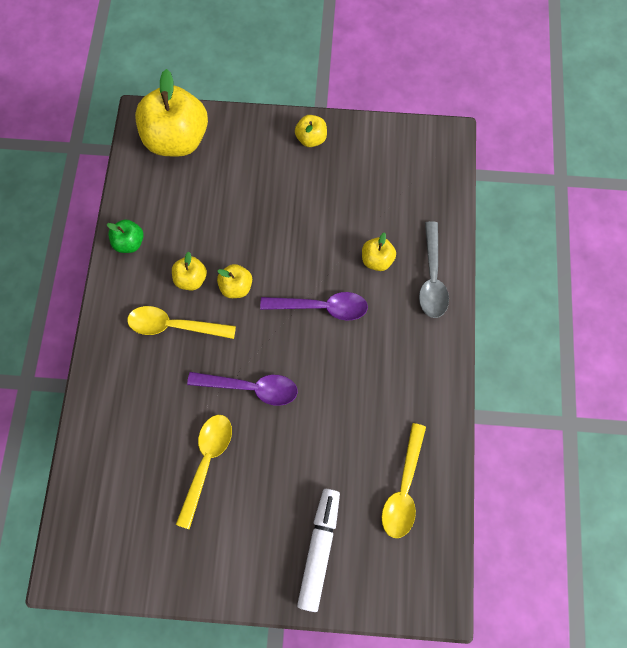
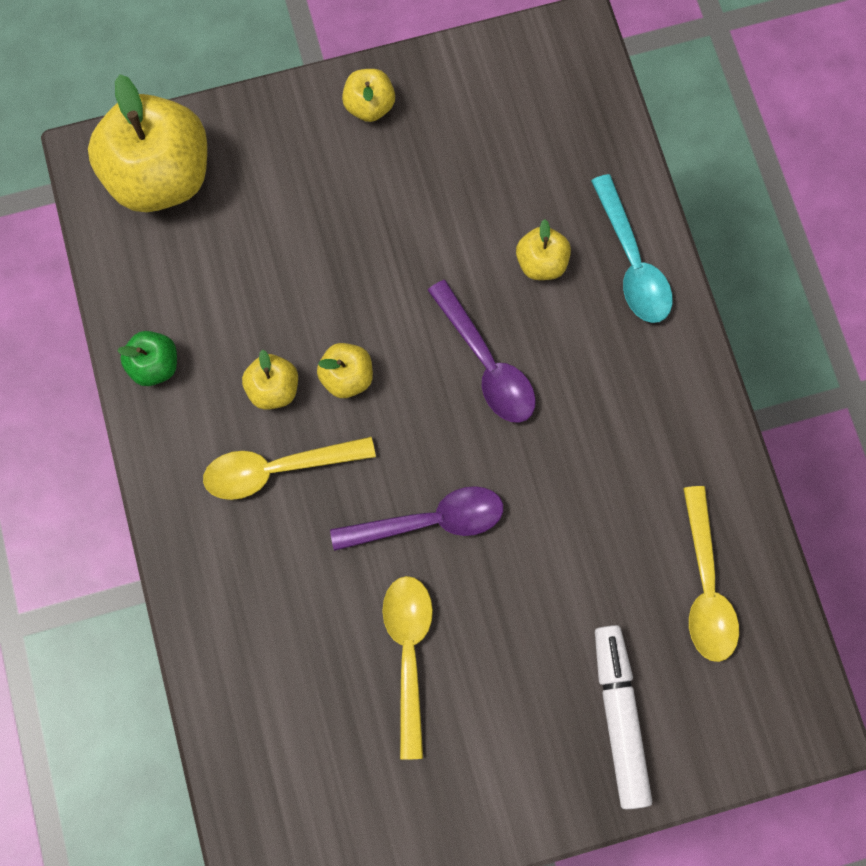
camera: 20 degrees left, 5 degrees up
purple spoon [260,292,368,321] -> purple spoon turned 75 degrees clockwise [428,280,536,423]
grey spoon [419,221,449,318] -> turquoise spoon [591,174,673,323]

